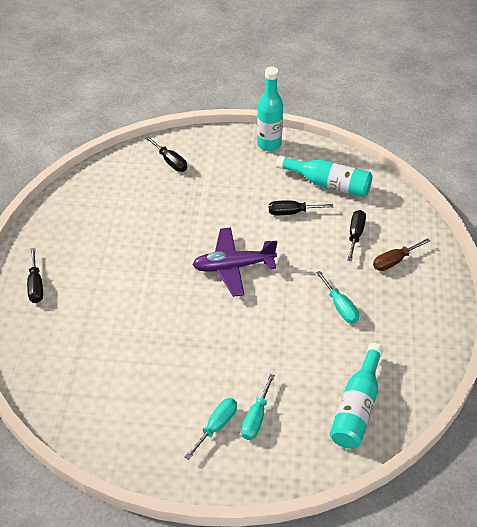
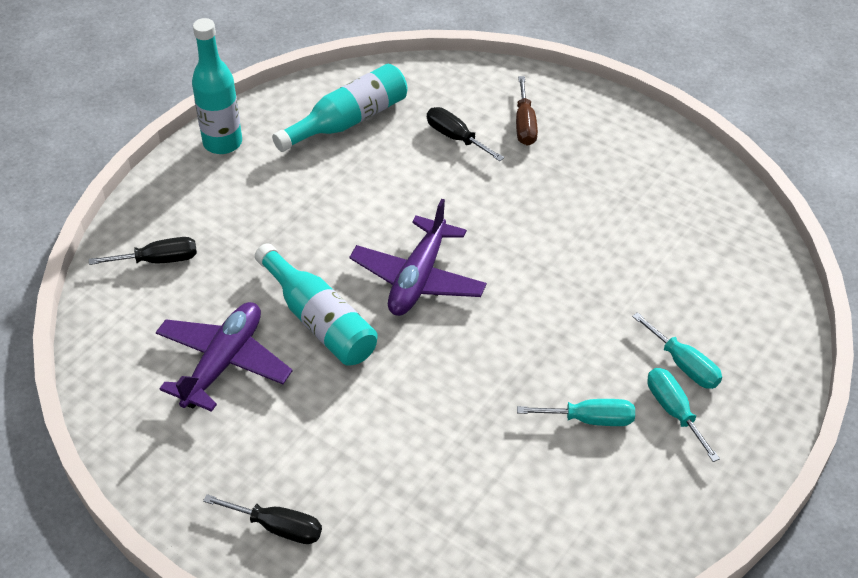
camera: 60 degrees left, 0 degrees up
black screwdriver [269,201,333,215] -> none
turquoise screwdriver [316,271,359,324] -> turquoise screwdriver moved to [517,399,635,426]
turquoise bottle [330,343,383,449] -> turquoise bottle moved to [255,243,378,366]
none -> purple plane [156,302,293,412]

